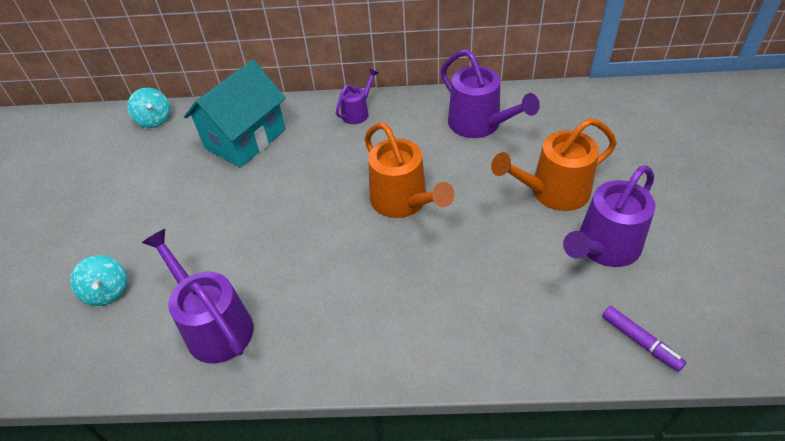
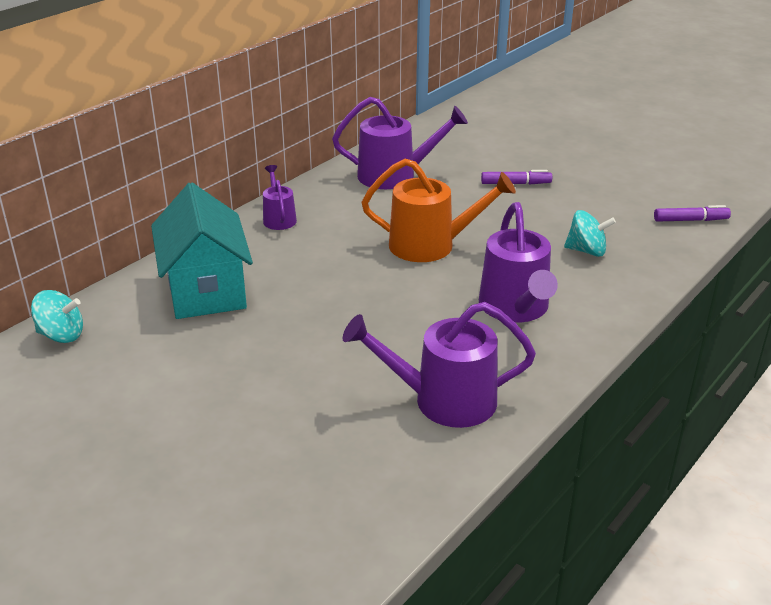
camera: 55 degrees left, 15 degrees down
turquoise spinning top [70,255,127,306] -> turquoise spinning top moved to [564,210,616,257]
orange watering can [491,118,617,211] -> purple marker [481,170,552,185]
purple watering can [563,165,655,267] -> purple watering can moved to [479,202,558,322]

